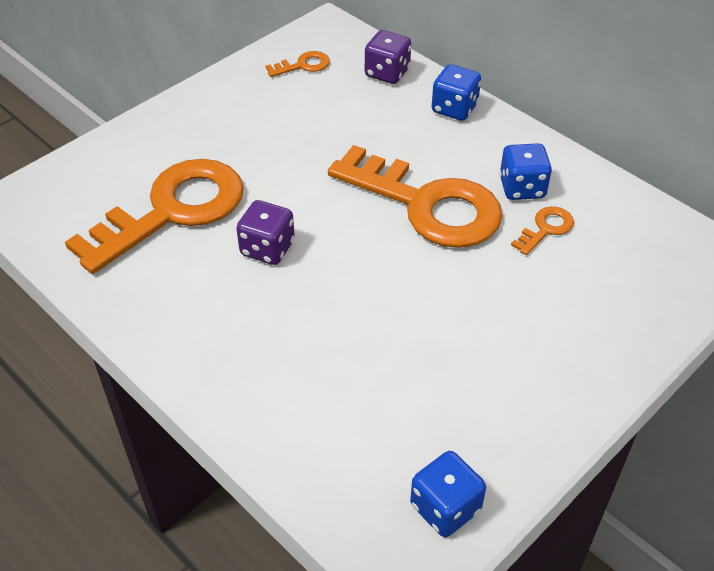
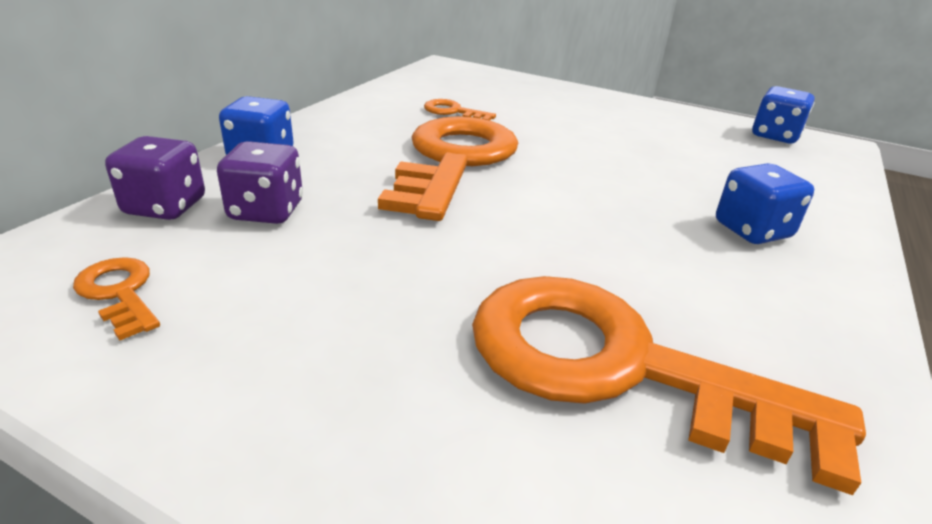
camera: 110 degrees left, 15 degrees down
purple dice [236,200,295,265] -> purple dice moved to [217,141,303,224]
blue dice [499,143,552,200] -> blue dice moved to [716,163,814,244]

